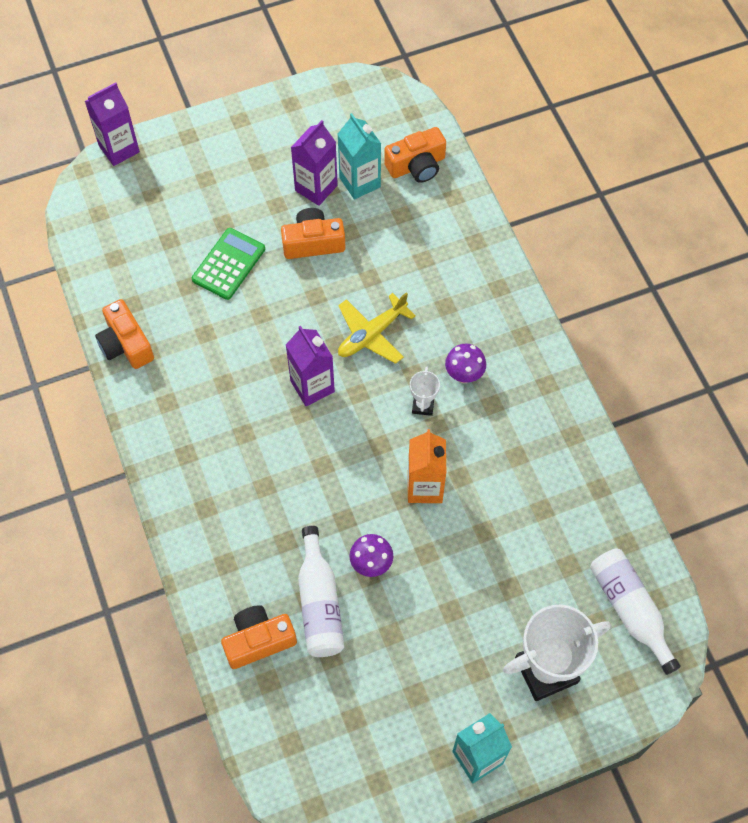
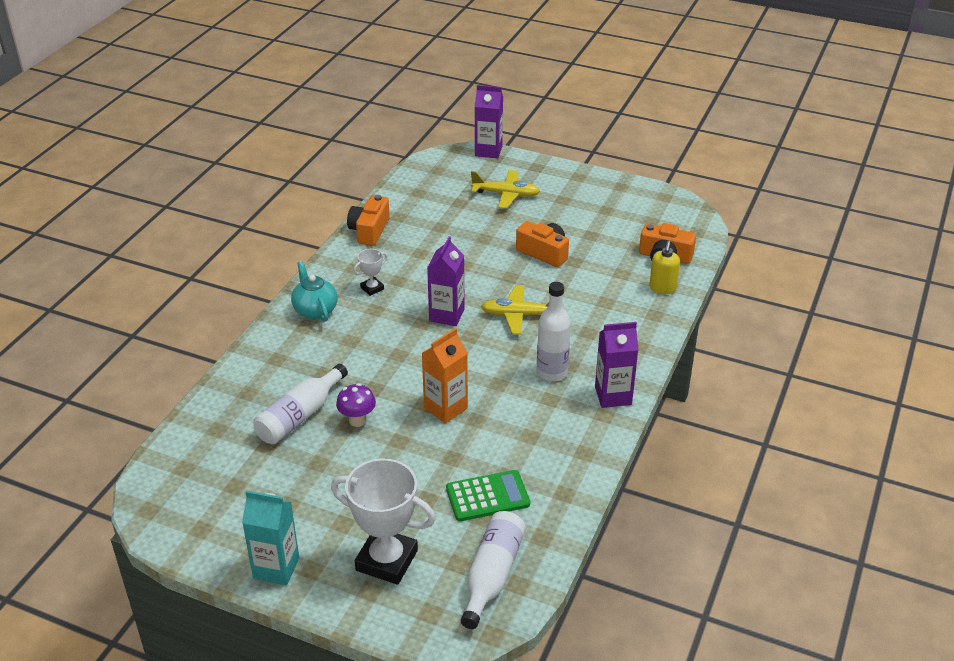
camera: 45 degrees right, 25 degrees down
green calculator [192,228,265,300] -> green calculator moved to [446,470,530,521]
orange camera [221,605,297,669] -> none
purple carton [291,120,338,206] -> purple carton moved to [595,322,638,408]
turquoise carton [338,113,381,200] -> none
white trophy [410,367,440,416] -> white trophy moved to [354,249,387,296]
purple mushroom [445,344,486,383] -> white bottle [537,282,571,381]
none -> turquoise teapot [291,261,337,321]
none -> yellow plane [471,170,540,209]
none -> yellow soap dispenser [649,241,680,294]

